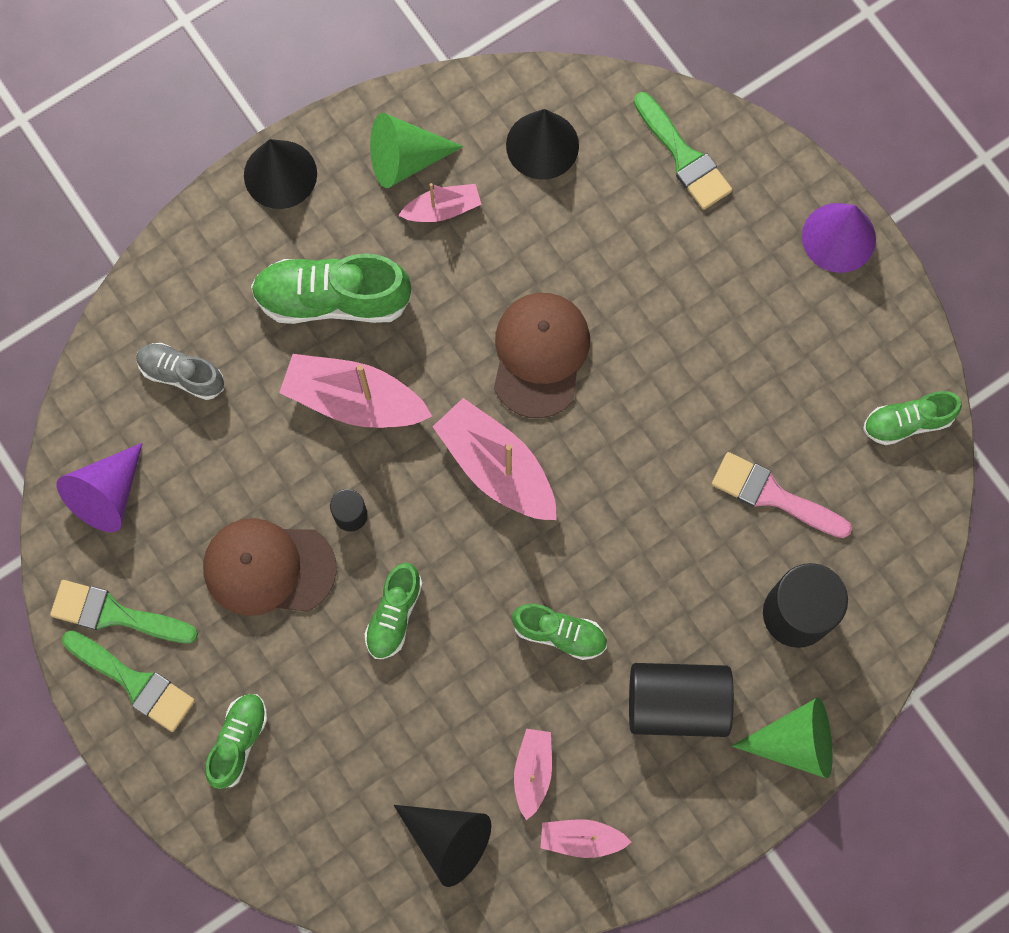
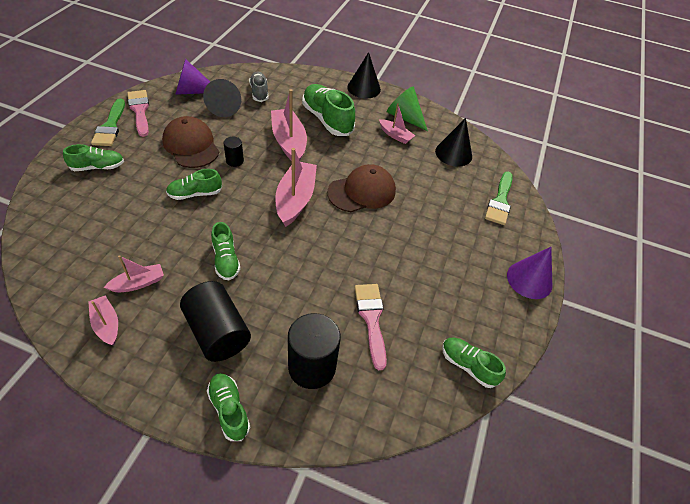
camera: 50 degrees right, 25 degrees down
green brush [50,580,198,643] -> pink brush [127,90,149,137]
black cone [394,805,491,887] -> black cone moved to [203,79,241,117]
green cone [732,697,833,778] -> green shoe [207,373,250,441]

